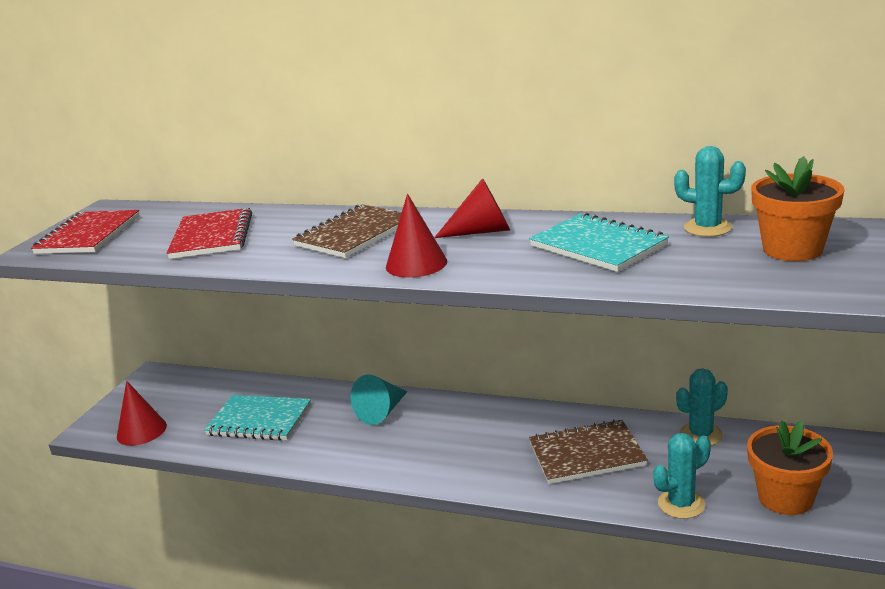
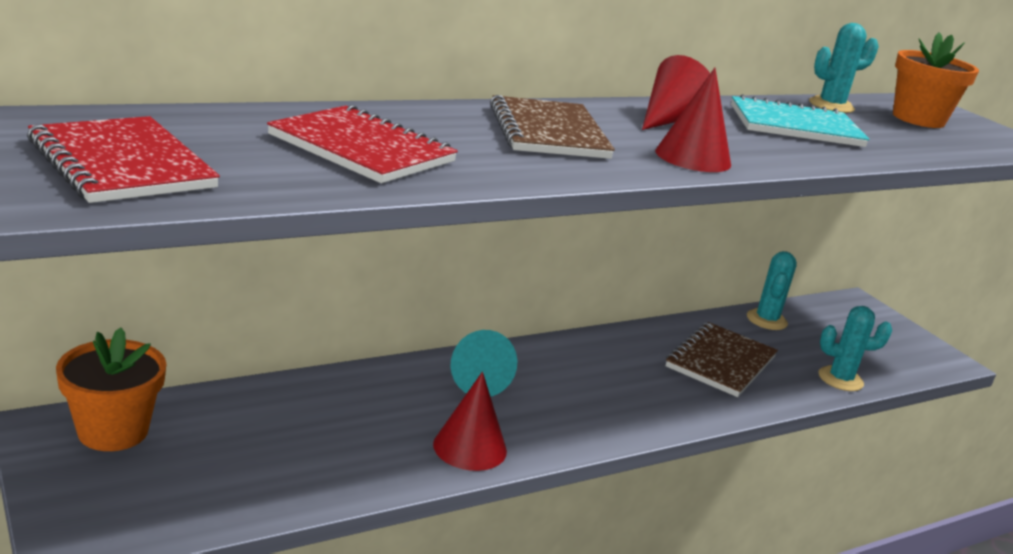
camera: 55 degrees left, 0 degrees up
red cone [117,381,167,446] -> red cone moved to [433,372,507,471]
turquoise notebook [204,395,311,441] -> none
turquoise cactus [653,433,711,519] -> turquoise cactus turned 75 degrees clockwise [818,306,892,391]
orange flower pot [747,420,833,515] -> orange flower pot moved to [56,327,166,451]

